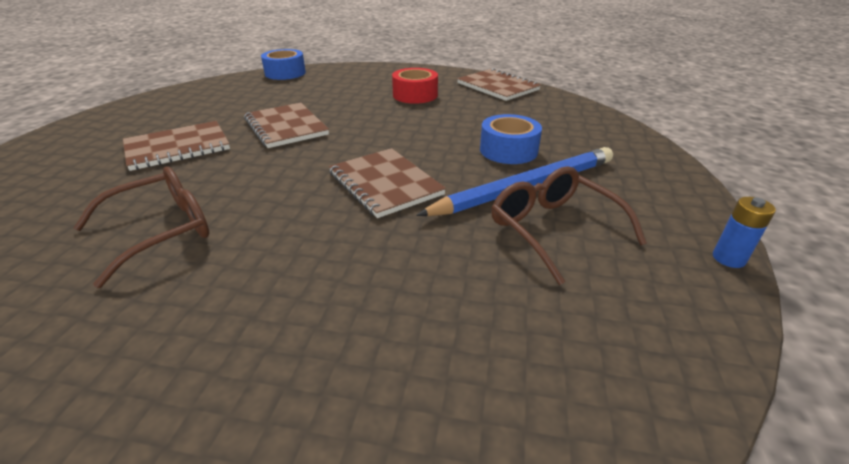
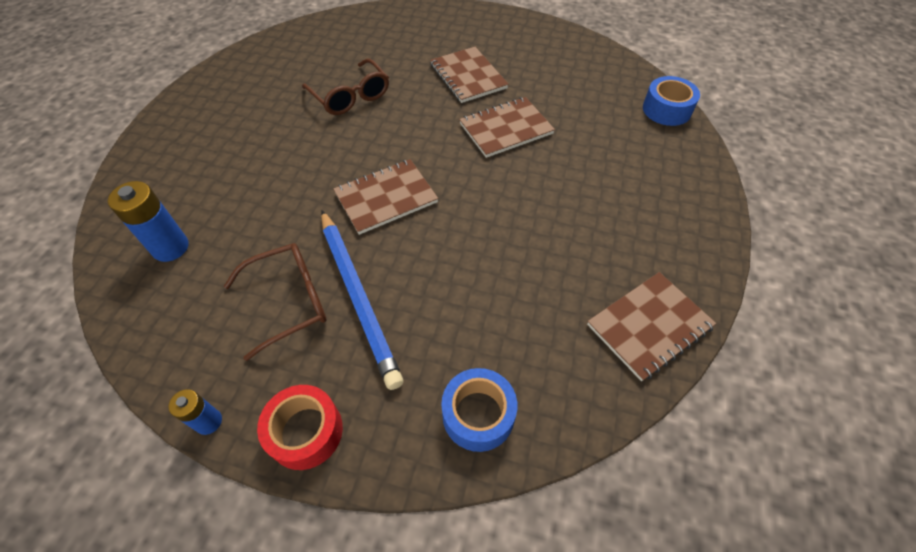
camera: 95 degrees right, 20 degrees up
red tape [392,68,438,104] -> red tape moved to [257,385,343,470]
blue tape [480,114,542,164] -> blue tape moved to [441,368,517,452]
none -> blue battery [108,181,189,262]

